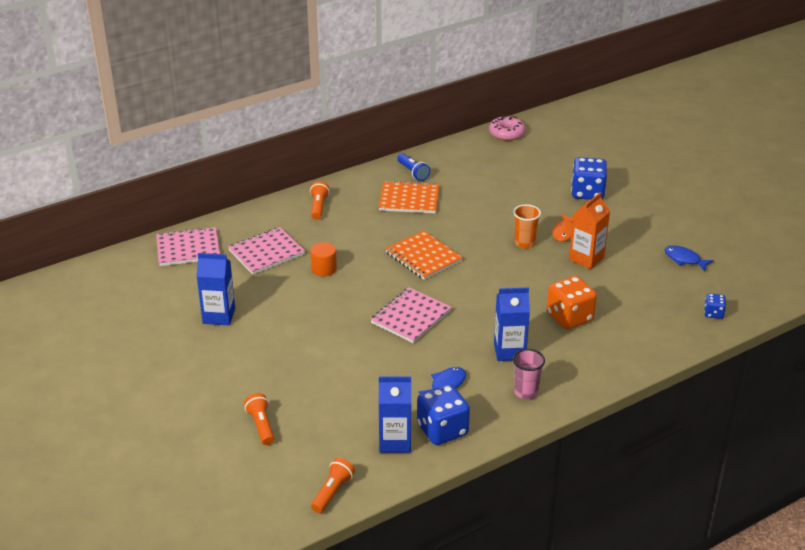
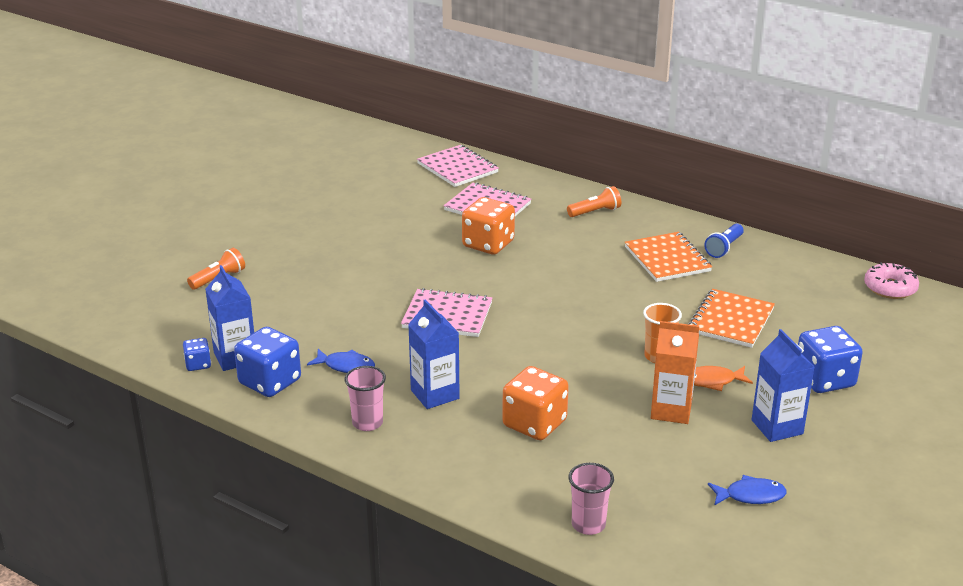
camera: 65 degrees right, 5 degrees down
blue carton [196,253,235,325] -> blue carton moved to [752,329,814,442]
orange cylinder [310,242,337,276] -> orange dice [462,197,515,255]
orange flashlight [311,458,355,513] -> none
orange notebook [385,230,463,280] -> orange notebook moved to [688,289,775,348]
blue fish [665,245,714,271] -> blue fish turned 75 degrees clockwise [708,475,787,506]
blue dice [704,293,726,319] -> blue dice moved to [183,338,211,371]
none -> pink cup [568,463,614,535]

